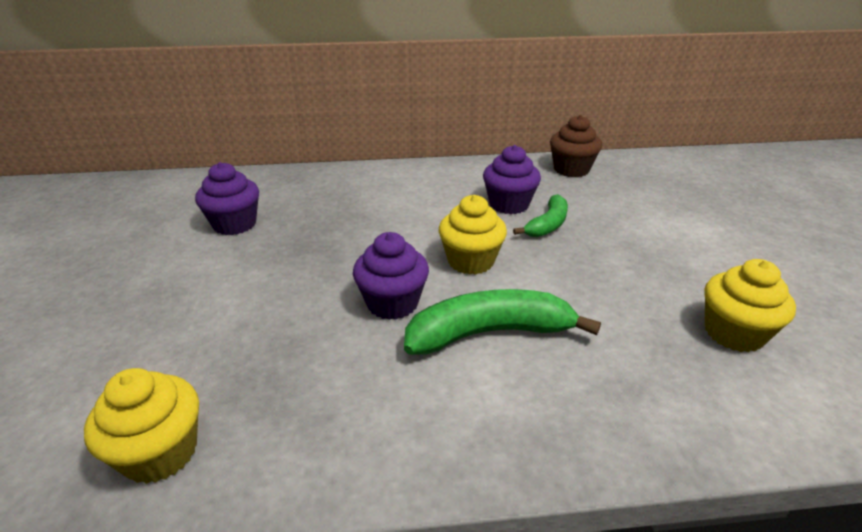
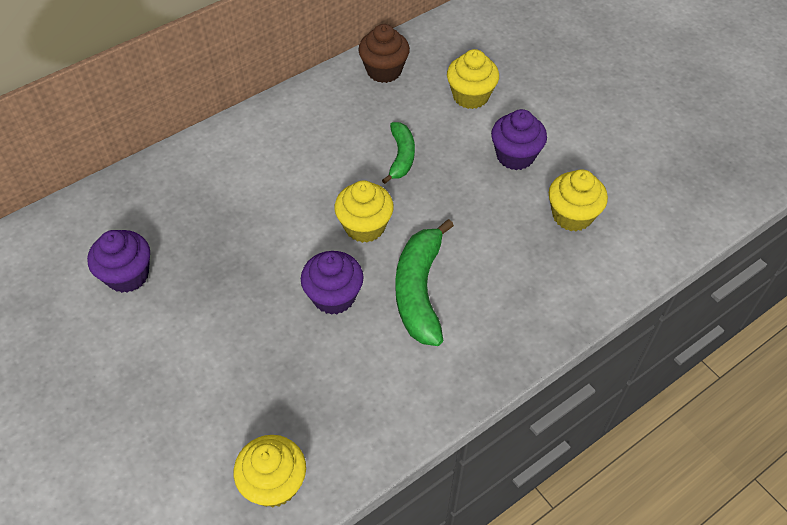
camera: 30 degrees left, 20 degrees up
green banana [404,289,601,355] -> green banana turned 45 degrees counterclockwise [395,219,454,346]
purple cupcake [483,145,541,214] -> purple cupcake moved to [491,109,547,170]
none -> yellow cupcake [447,49,499,109]

